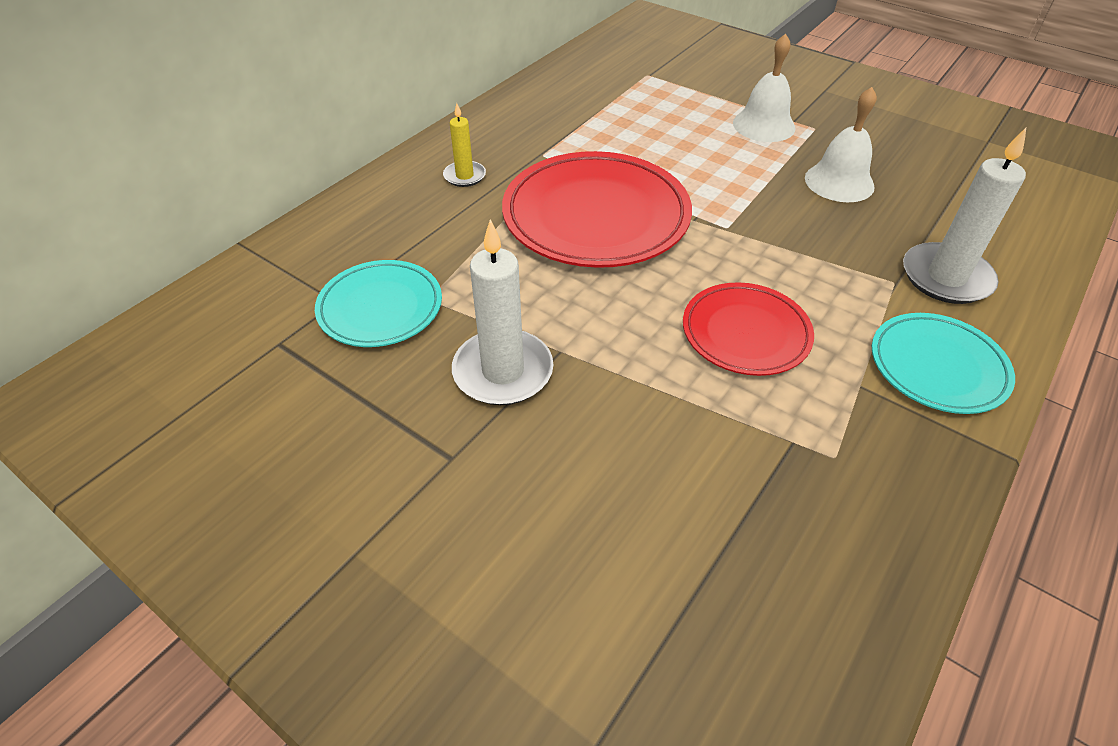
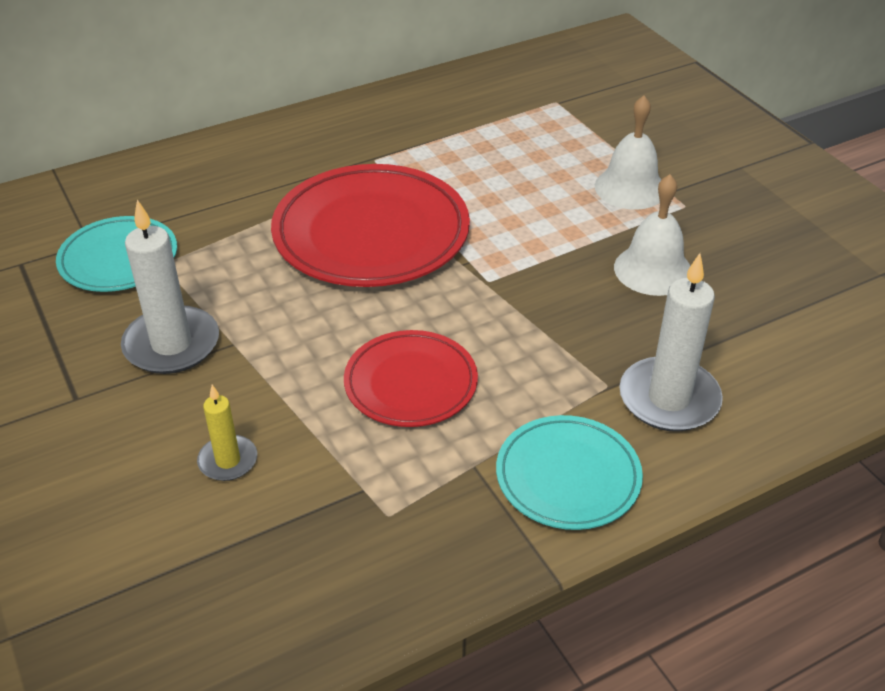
camera: 25 degrees right, 5 degrees down
yellow candle [443,103,486,187] -> yellow candle moved to [197,385,257,481]

